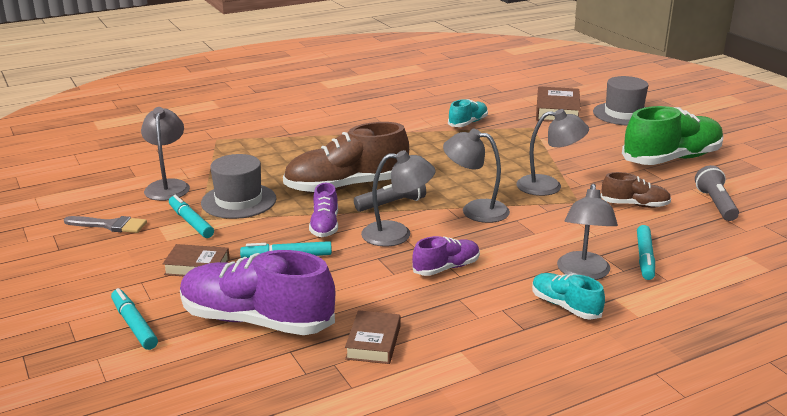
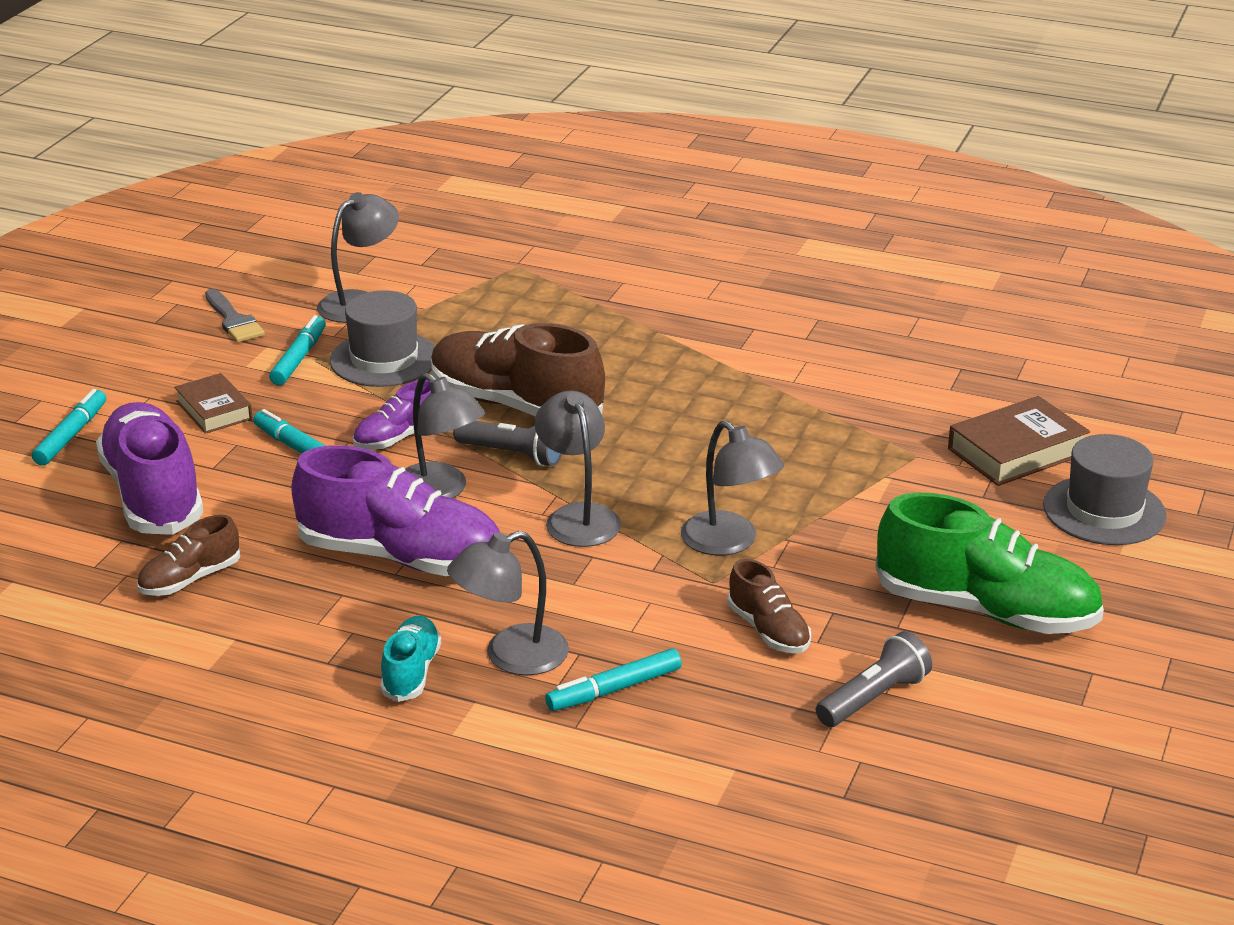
camera: 50 degrees right, 5 degrees up
brown book [345,310,401,364] -> brown shoe [137,515,240,596]
purple shoe [412,236,480,276] -> purple shoe [291,445,500,576], size x1.96
turquoise shoe [448,99,488,127] -> none

